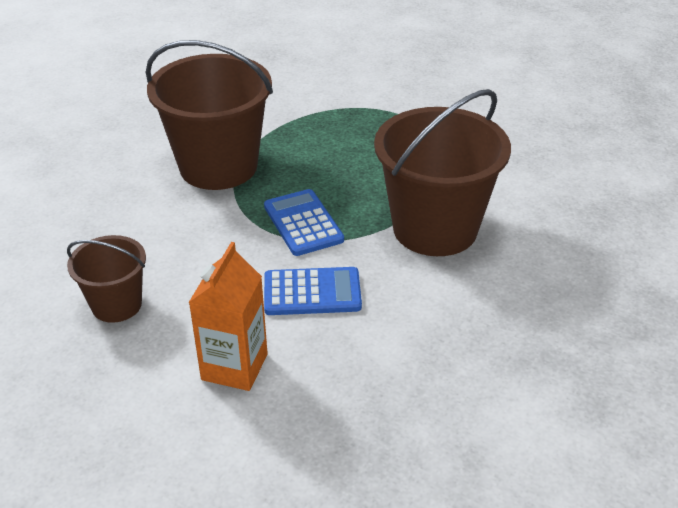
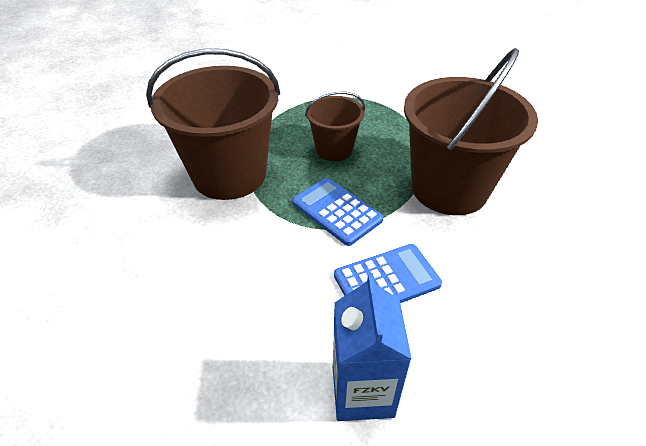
camera: 20 degrees left, 5 degrees up
brown bucket [67,235,146,323] -> brown bucket moved to [305,92,365,161]
orange carton [189,242,268,391] -> blue carton [333,273,412,421]

